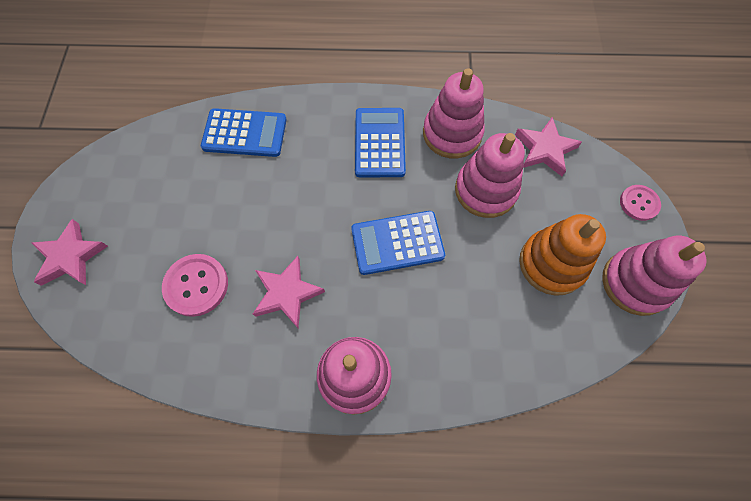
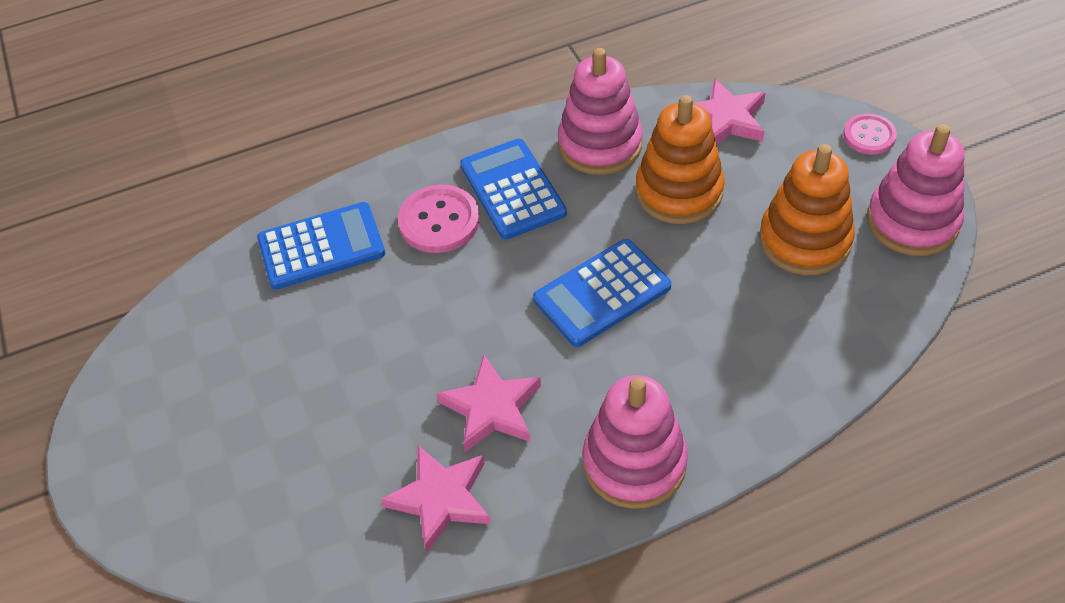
camera: 20 degrees left, 15 degrees down
pink star [32,219,108,286] -> pink star moved to [381,446,491,552]
pink button [162,254,228,317] -> pink button moved to [398,185,480,253]
pink stacking toy [455,133,525,218] -> orange stacking toy [636,95,725,224]

